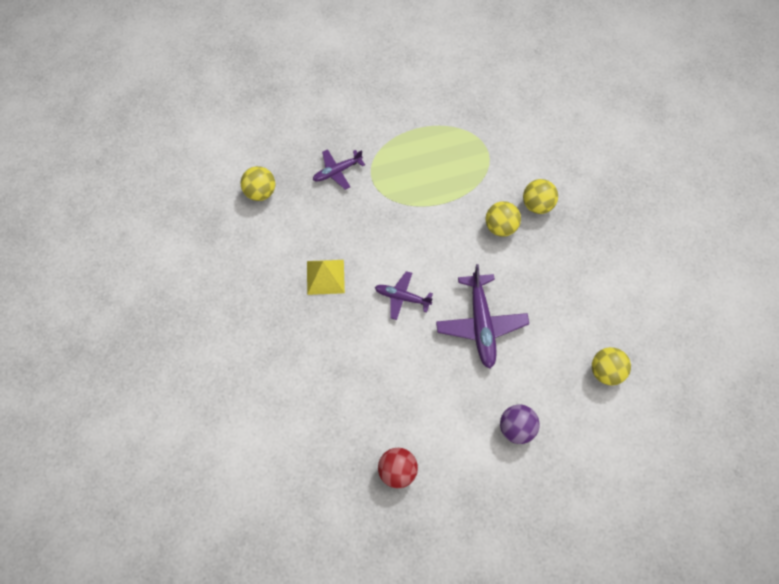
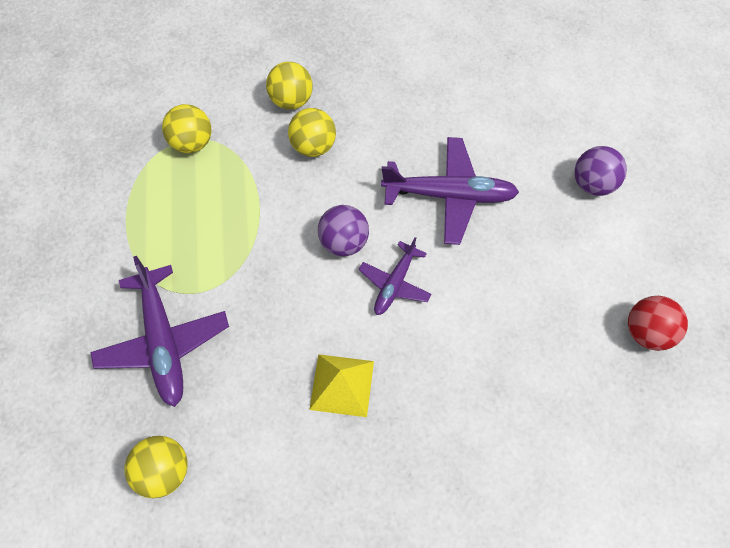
camera: 80 degrees left, 0 degrees up
purple plane [313,149,365,190] -> purple plane [90,256,229,407], size x1.69
yellow ball [592,347,631,386] -> yellow ball moved to [162,104,212,153]
none -> purple ball [318,205,369,256]

